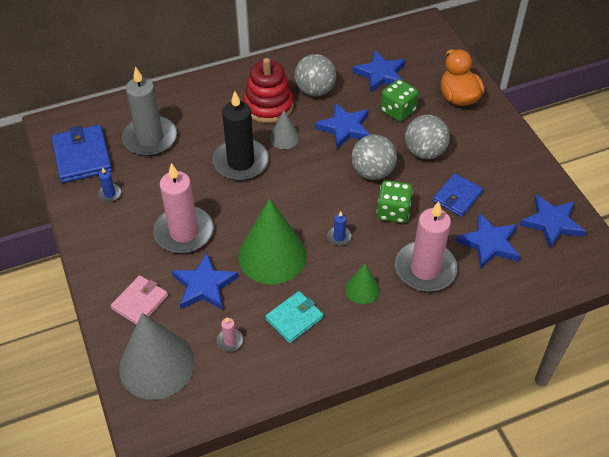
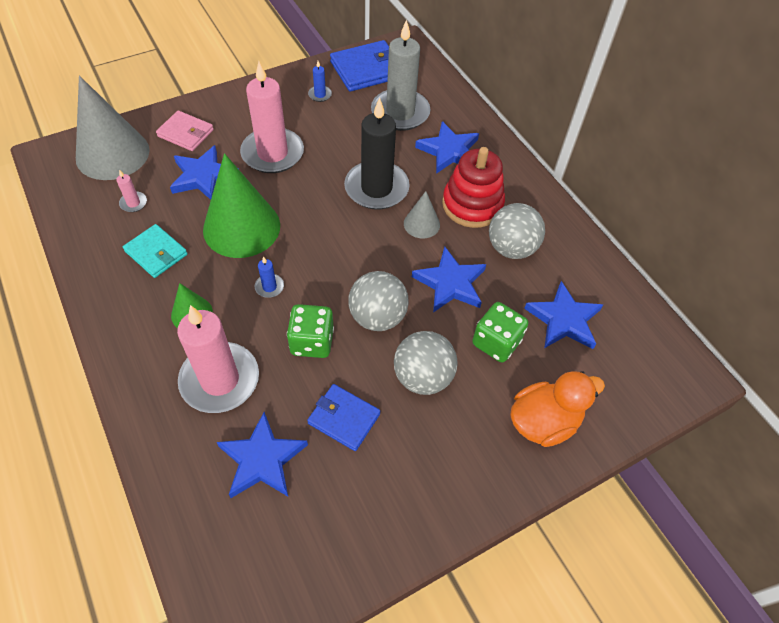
camera: 80 degrees right, 5 degrees up
blue star [519,195,586,249] -> blue star moved to [415,121,479,174]

